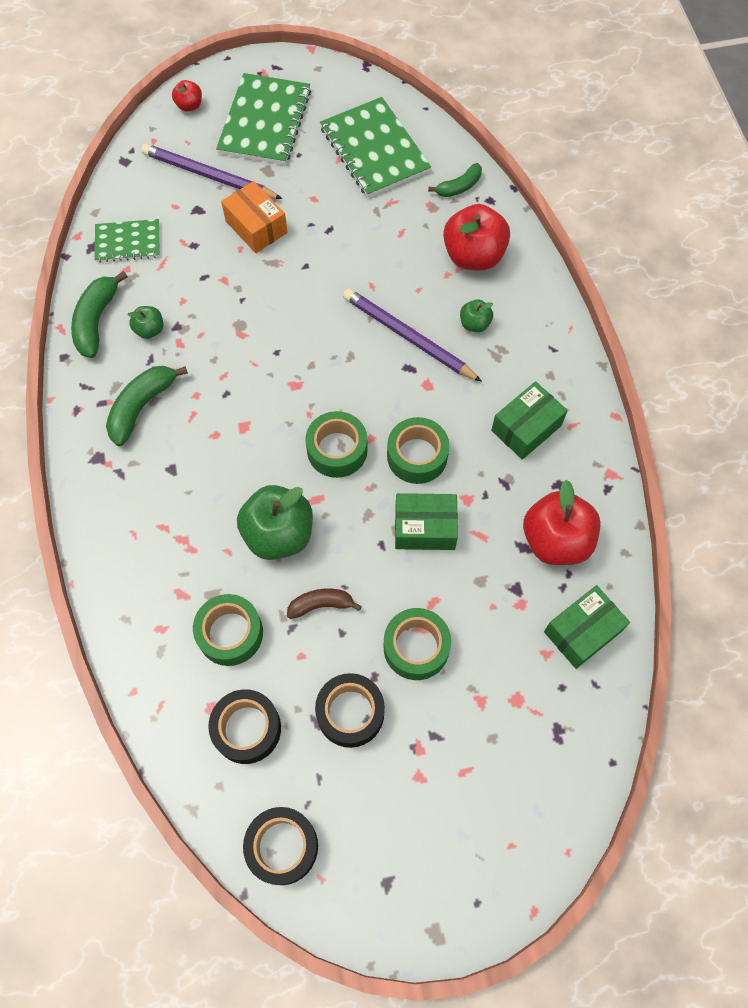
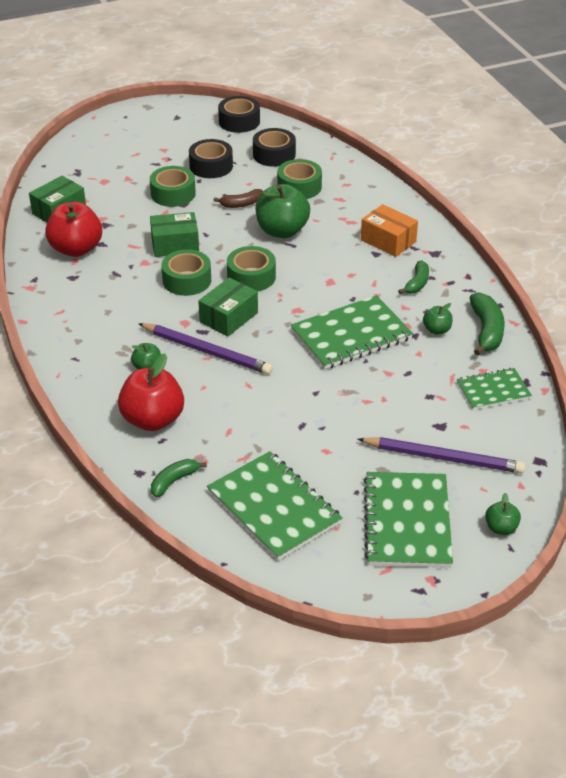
camera: 170 degrees right, 25 degrees down
green banana [106,366,188,446] -> green banana [398,261,429,294], size x0.64
red apple [172,80,202,112] -> green apple [485,493,521,535]
orange box [221,181,288,253] -> orange box moved to [361,204,418,257]
green box [491,381,568,460] -> green box moved to [198,278,258,337]
none -> green notebook [290,295,413,369]

